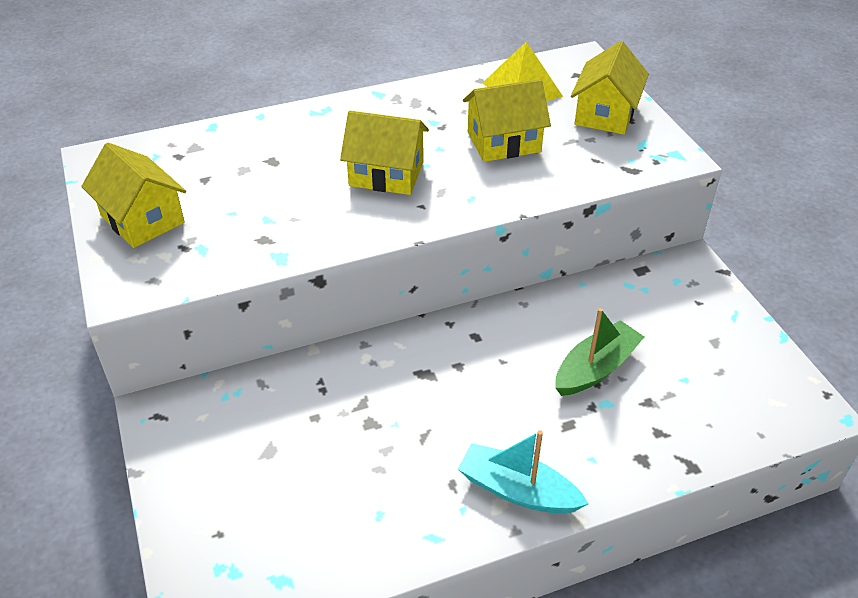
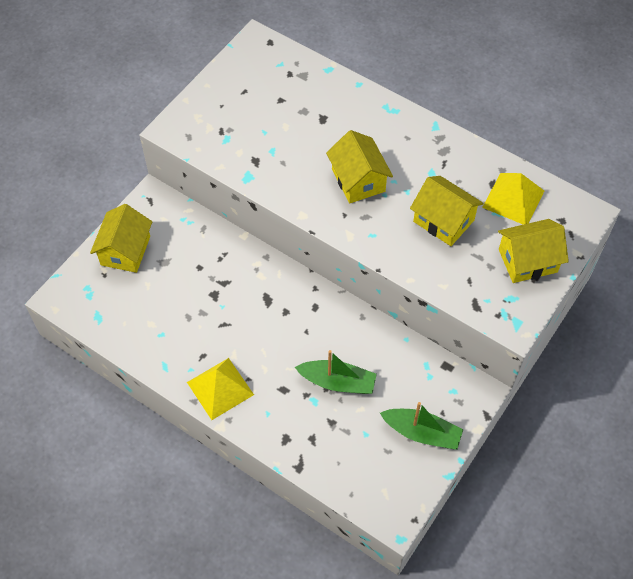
camera: 55 degrees right, 15 degrees up
yellow house [81,143,186,248] -> yellow house moved to [90,204,152,273]
turquoise boat [458,430,589,514] -> yellow pyramid [187,358,254,420]
none -> green boat [380,402,463,450]

